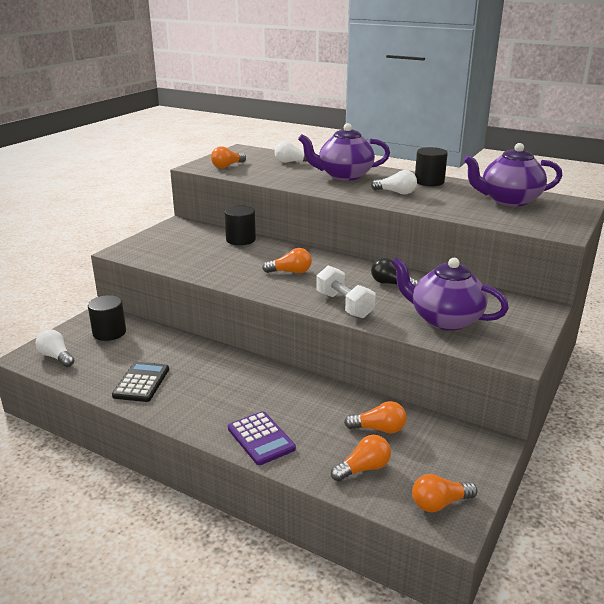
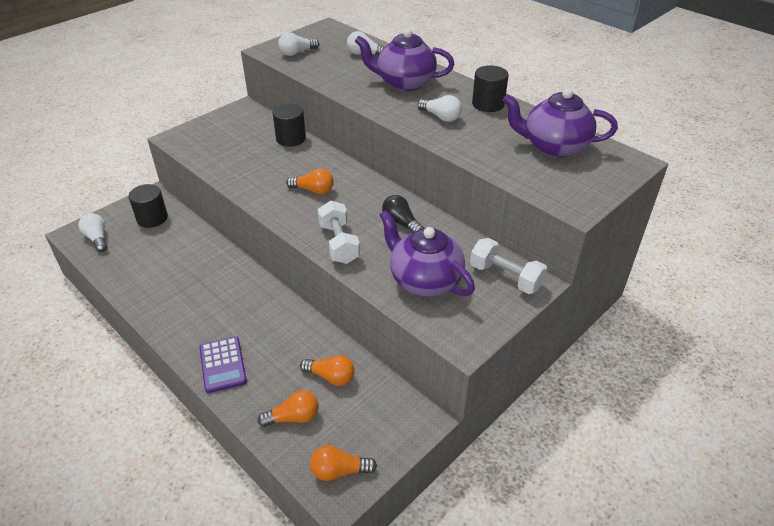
camera: 15 degrees right, 15 degrees up
black calculator [112,362,169,402] -> none
orange light bulb [211,146,246,168] -> white light bulb [278,33,319,56]
none -> white dumbbell [470,238,548,294]

